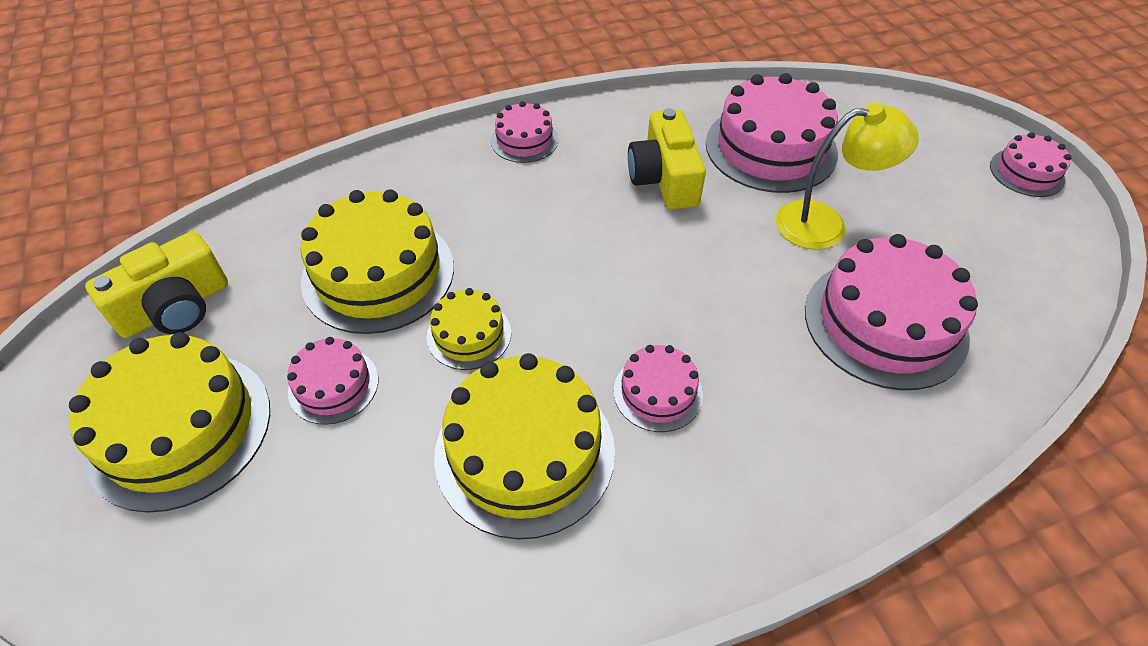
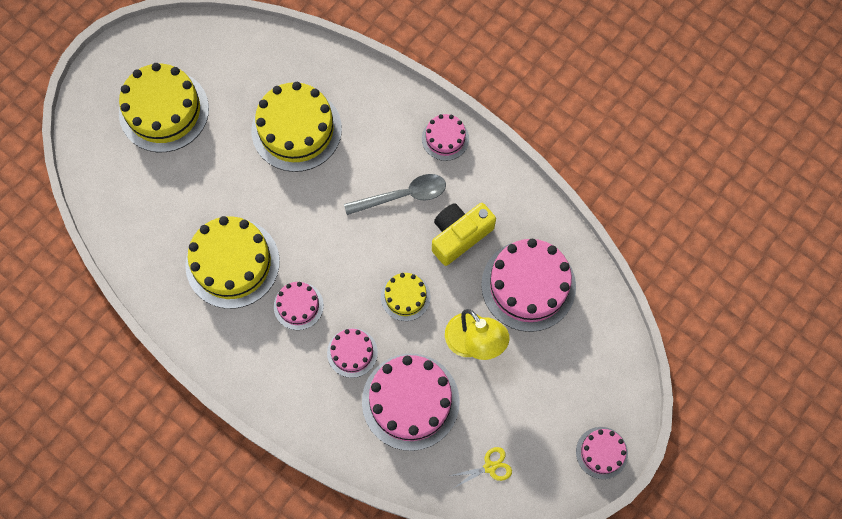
camera: 60 degrees right, 20 degrees up
yellow camera [85,231,228,338] -> none
pink cake [287,337,378,425] -> pink cake moved to [327,328,378,378]
yellow cake [427,288,511,370] -> yellow cake moved to [381,273,431,321]
none -> grey spoon [344,174,446,215]
none -> yellow scissors [449,447,512,488]

